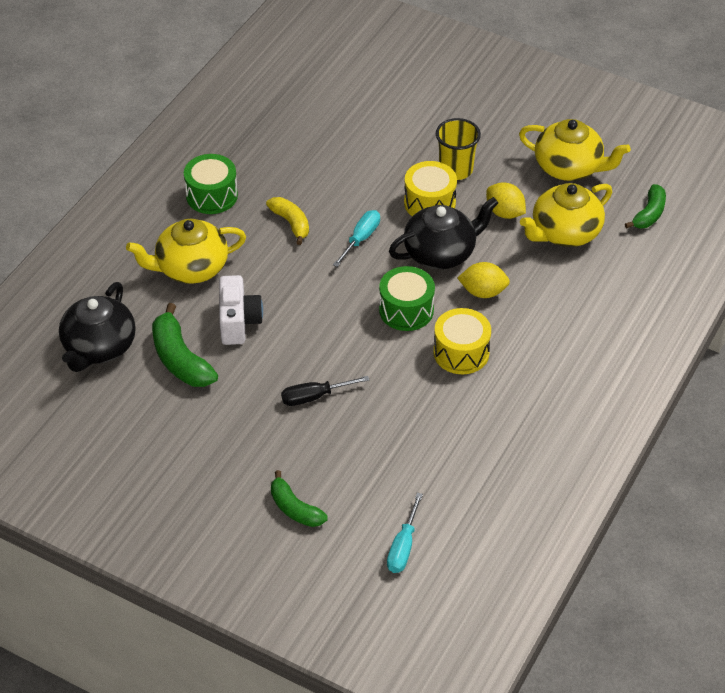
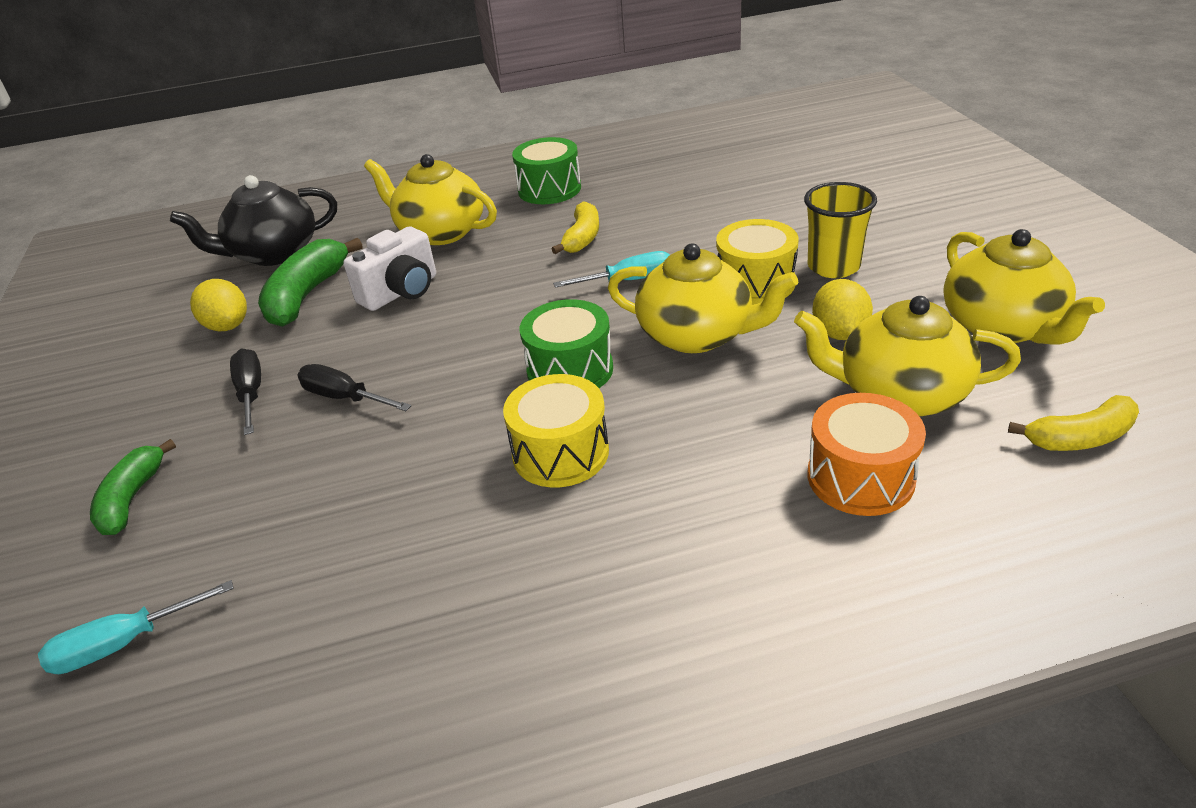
camera: 50 degrees right, 10 degrees down
black teapot [389,197,498,269] -> yellow teapot [608,244,798,353]
yellow lemon [458,262,510,298] -> yellow lemon moved to [190,279,247,331]
green banana [625,184,666,229] -> yellow banana [1008,395,1139,451]
none -> black screwdriver [230,349,261,435]
none -> orange drum [808,393,926,516]

